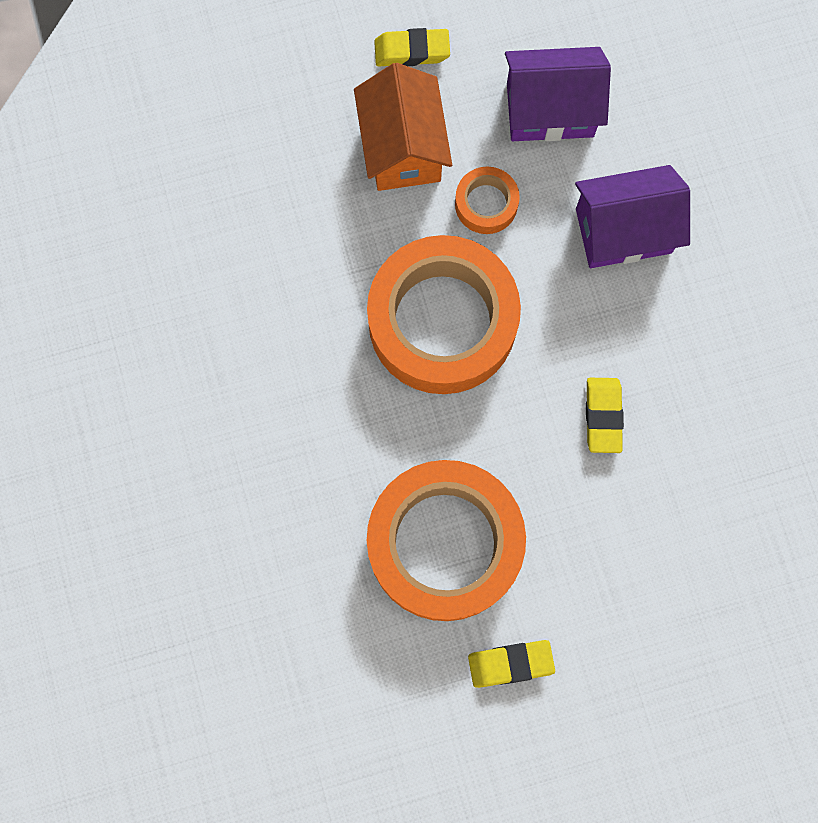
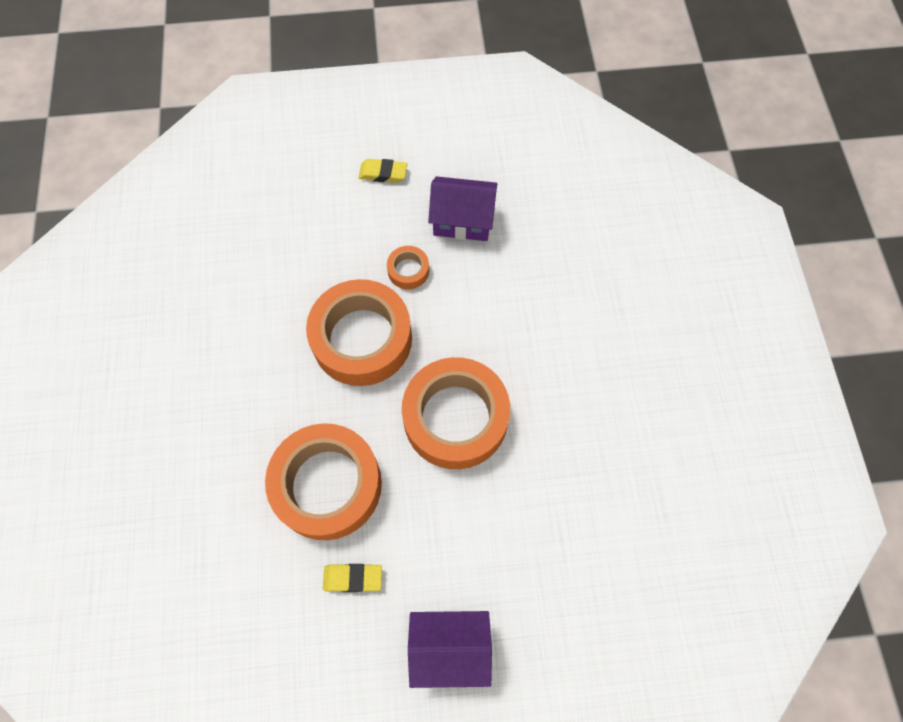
camera: 10 degrees right, 10 degrees down
orange house [354,63,452,191] -> none
purple house [575,165,690,268] -> purple house moved to [408,611,492,688]
yellow eraser [586,378,624,453] -> orange tape [402,357,510,469]

